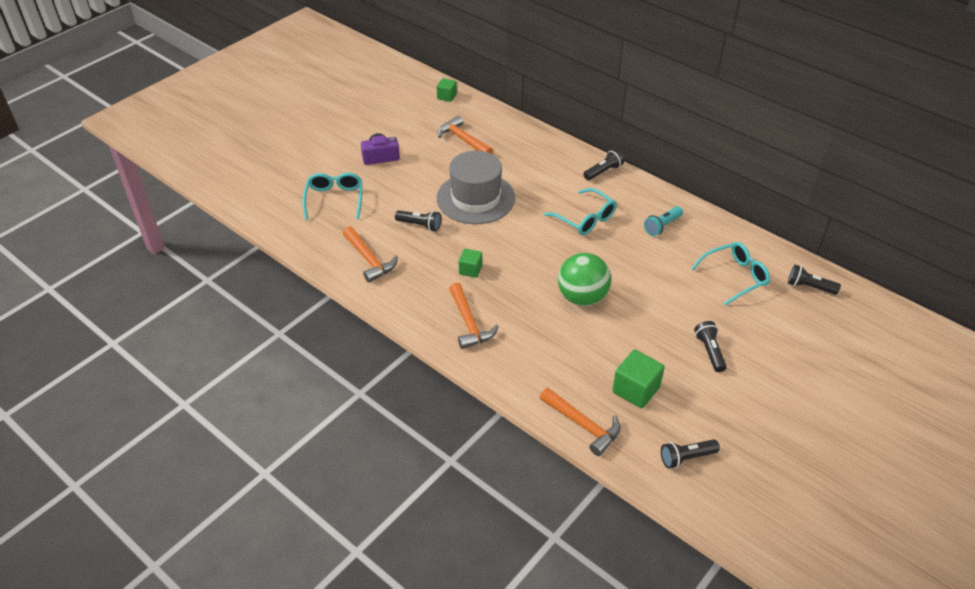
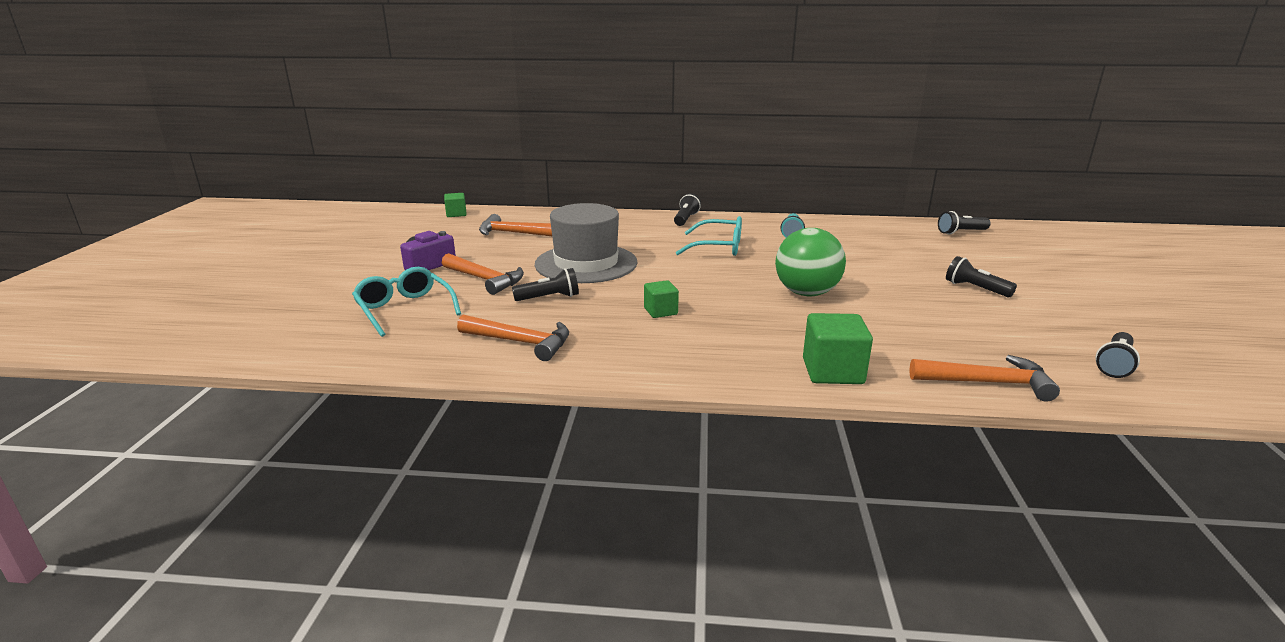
camera: 35 degrees left, 20 degrees down
orange hammer [449,283,499,349] -> orange hammer moved to [442,253,524,295]
green cube [612,350,665,409] -> green cube moved to [803,313,873,384]
turquoise glasses [691,242,770,306] -> none

